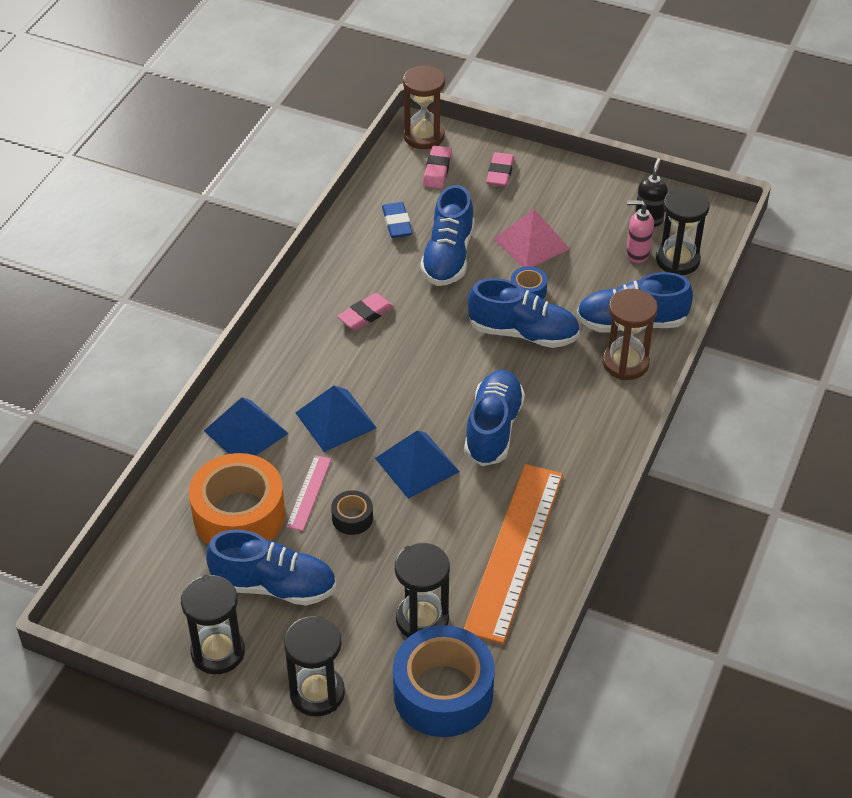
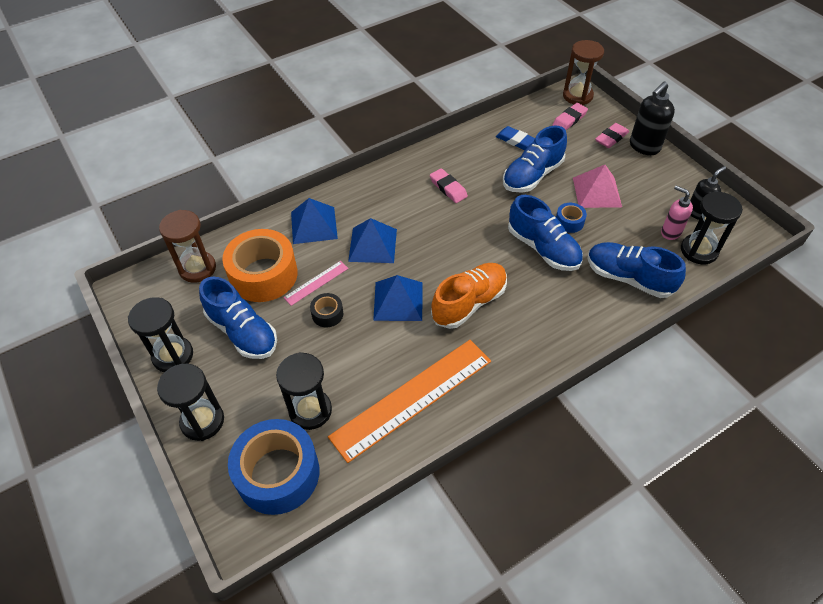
camera: 35 degrees right, 5 degrees up
pink eraser [337,293,394,330] -> pink eraser turned 60 degrees clockwise [430,168,468,203]
blue eraser [382,202,413,238] -> blue eraser turned 75 degrees counterclockwise [496,126,535,150]
blue shoe [464,370,525,466] -> orange shoe [431,263,507,329]
brown hourglass [603,289,658,380] -> brown hourglass moved to [159,210,216,283]
none -> black soap dispenser [630,82,675,155]

